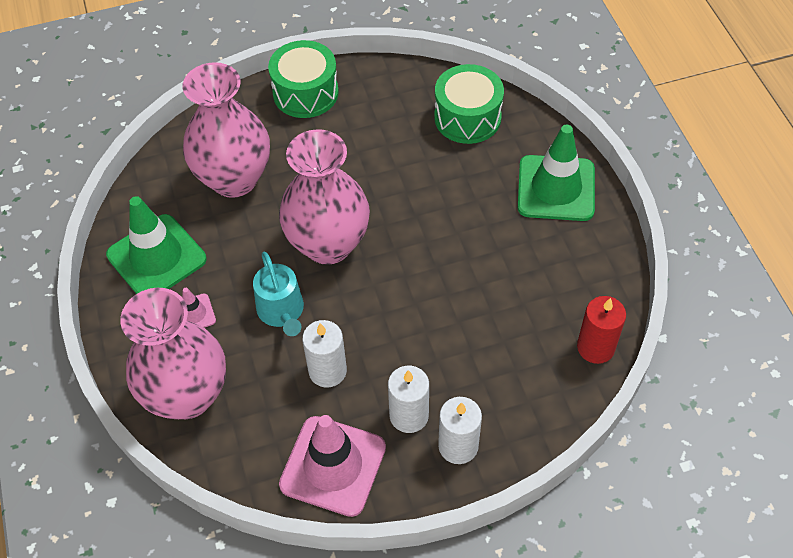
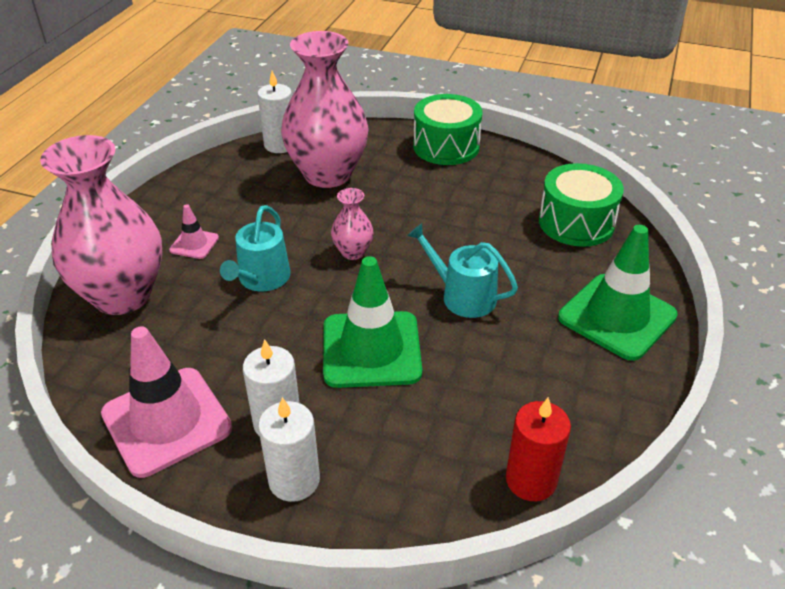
camera: 35 degrees right, 15 degrees down
green traffic cone [106,196,207,294] -> green traffic cone moved to [323,256,422,388]
pink vase [279,129,370,265] -> pink vase [331,188,374,260], size x0.44
white candle [302,320,347,388] -> white candle moved to [257,71,292,153]
none -> turquoise watering can [407,223,518,318]

